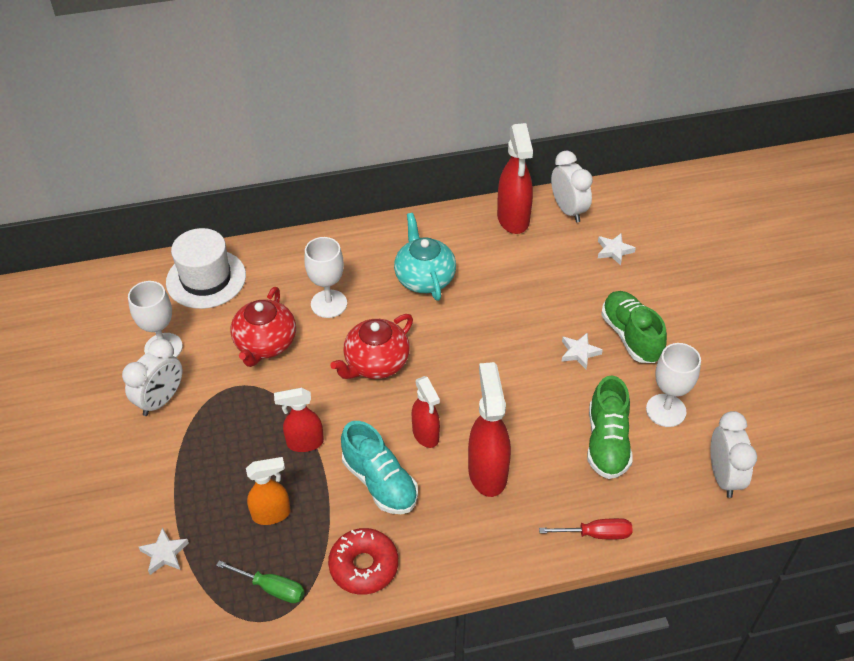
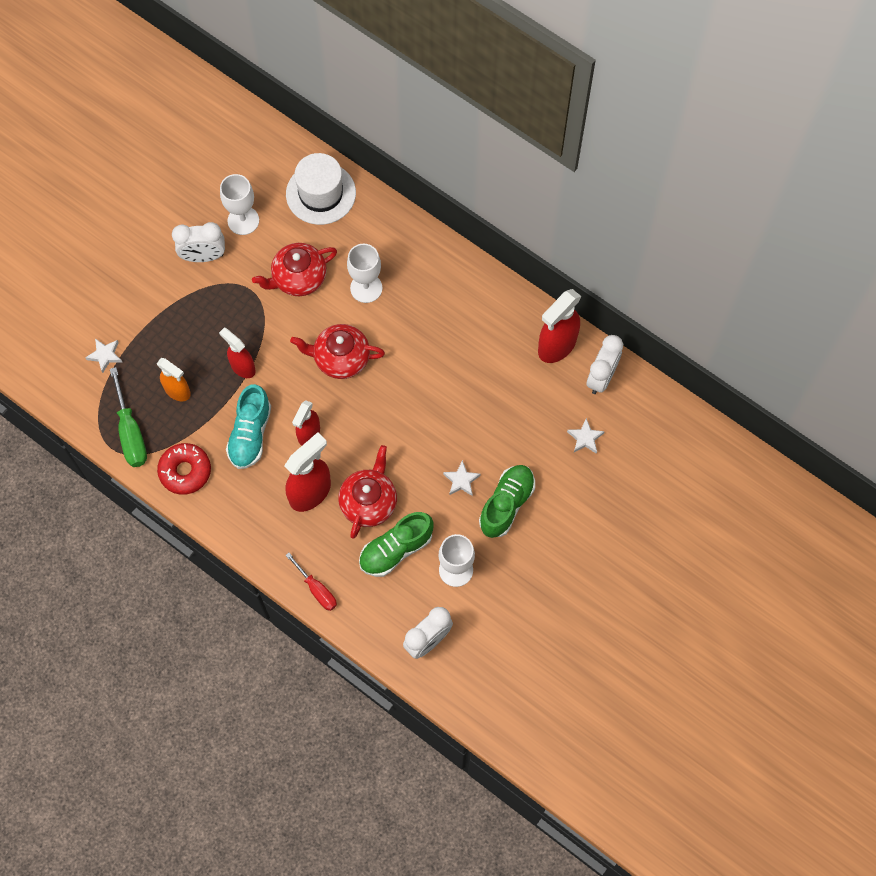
camera: 50 degrees right, 20 degrees up
green screwdriver [216,560,305,603] -> green screwdriver [110,367,147,467], size x1.52
turquoise teapot [394,213,456,301] -> none
none -> red teapot [338,445,397,539]

